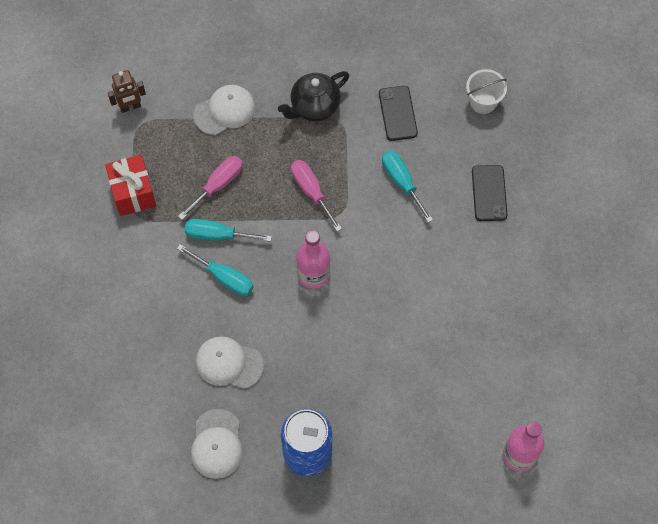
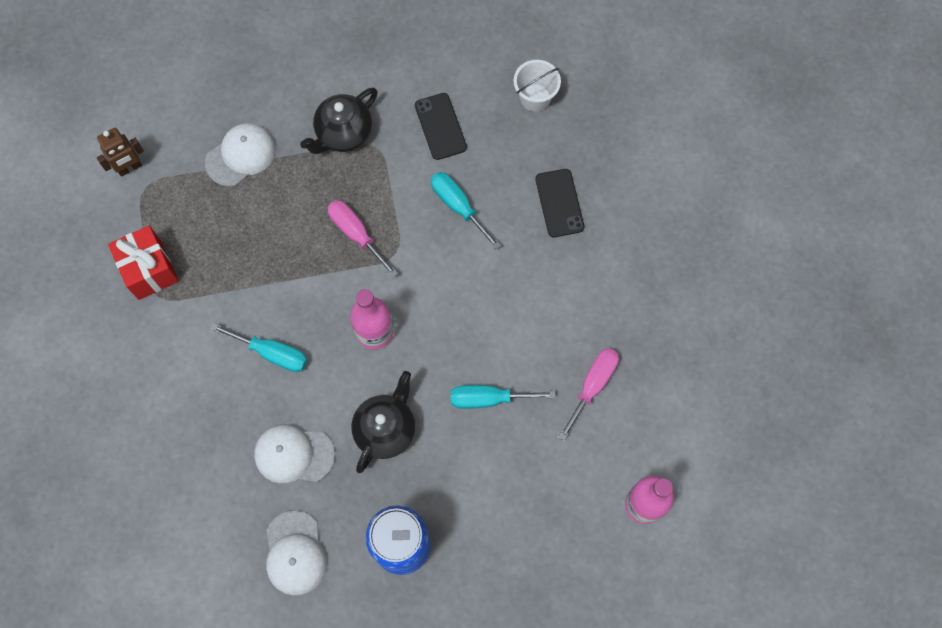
camera: 10 degrees left, 5 degrees up
pink screwdriver [178,156,243,220] -> pink screwdriver moved to [558,348,619,441]
turquoise screwdriver [184,219,272,242] -> turquoise screwdriver moved to [451,385,556,409]
none -> black teapot [351,371,415,473]

